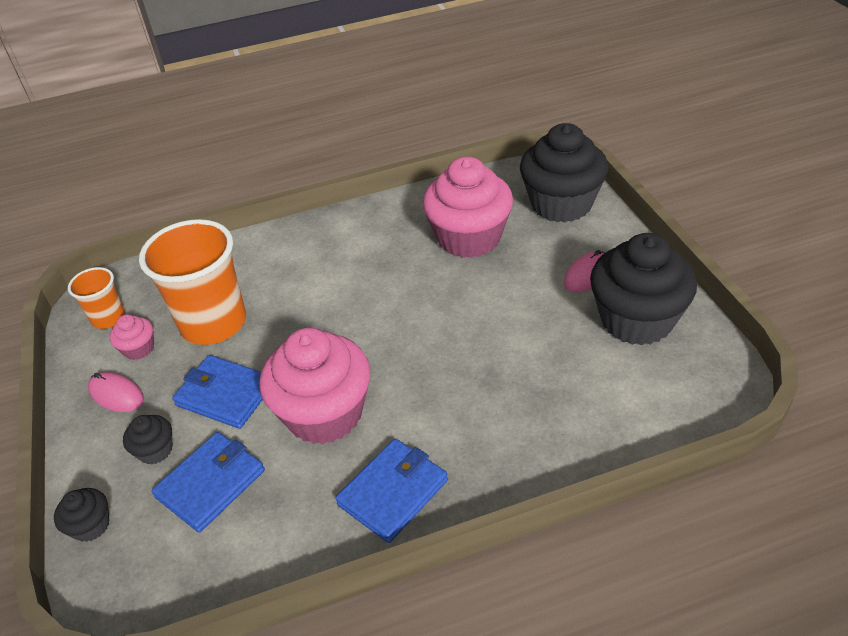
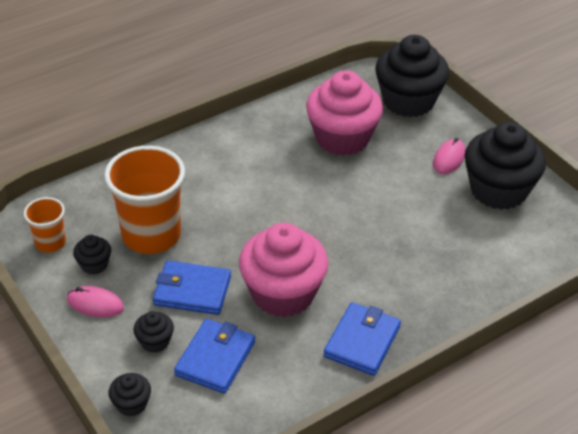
camera: 20 degrees left, 0 degrees up
pink cupcake [110,315,154,360] -> black cupcake [73,235,111,275]

